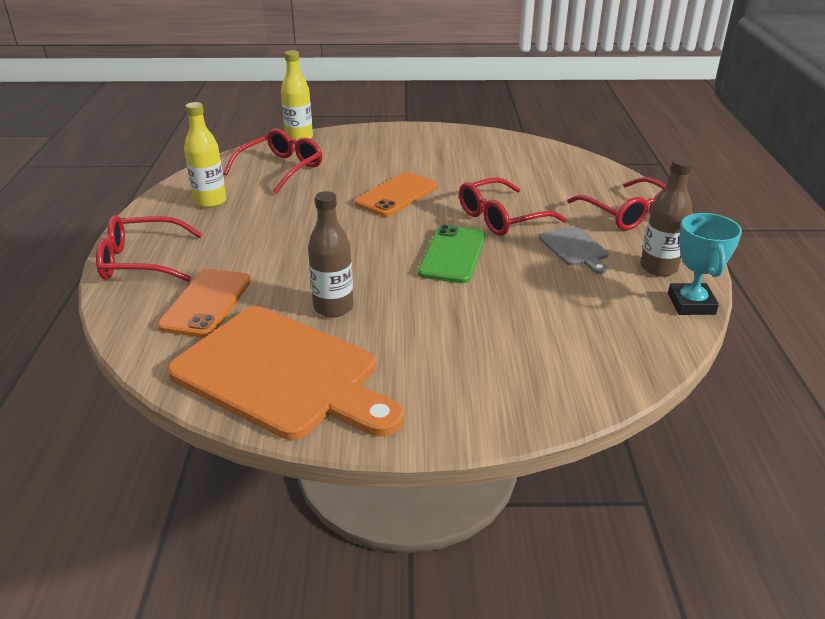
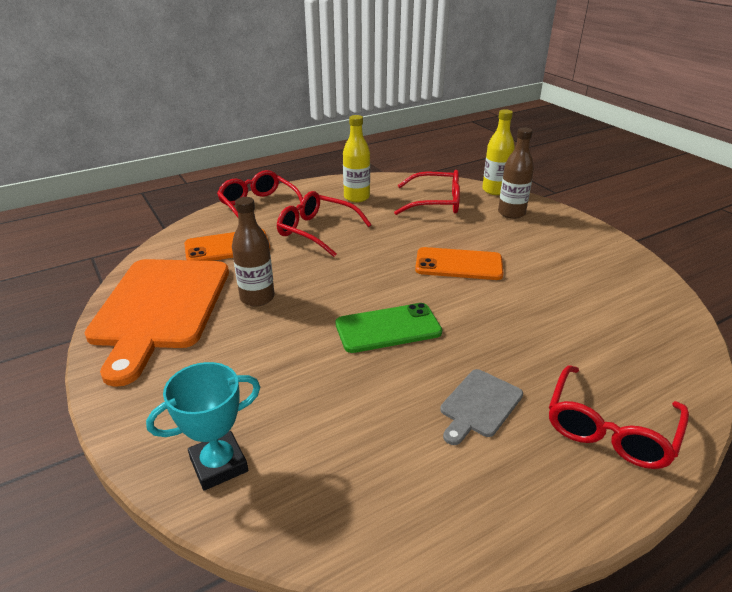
camera: 60 degrees right, 0 degrees up
red glasses [459,177,567,236] -> red glasses moved to [277,191,372,257]
brown bottle [640,158,693,277] -> brown bottle moved to [498,127,534,219]
turquoise trophy [668,213,742,315] -> turquoise trophy moved to [146,362,260,491]

